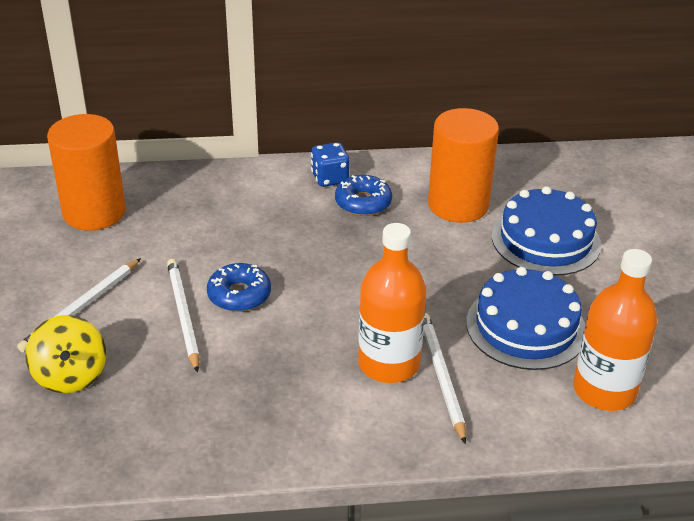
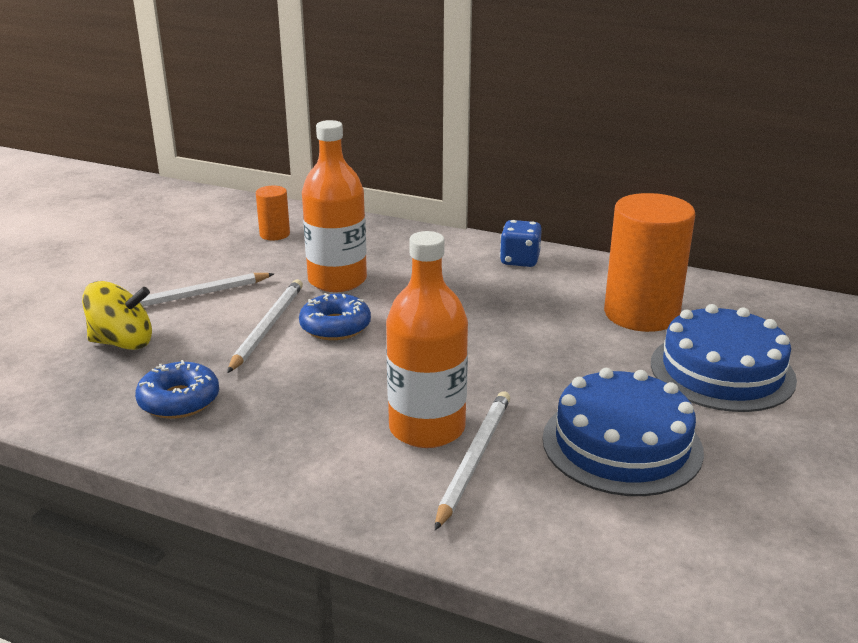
camera: 30 degrees right, 10 degrees down
yellow spinning top [25,315,106,393] -> yellow spinning top turned 105 degrees counterclockwise [82,281,152,350]
orange cylinder [47,114,126,231] -> orange cylinder [256,186,290,240], size x0.48
blue donut [335,175,392,216] -> blue donut moved to [135,360,219,419]
orange bottle [573,249,658,411] -> orange bottle moved to [302,120,367,292]

